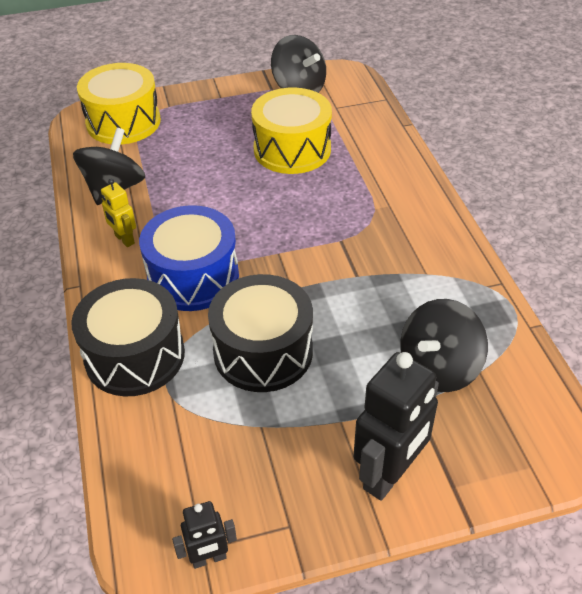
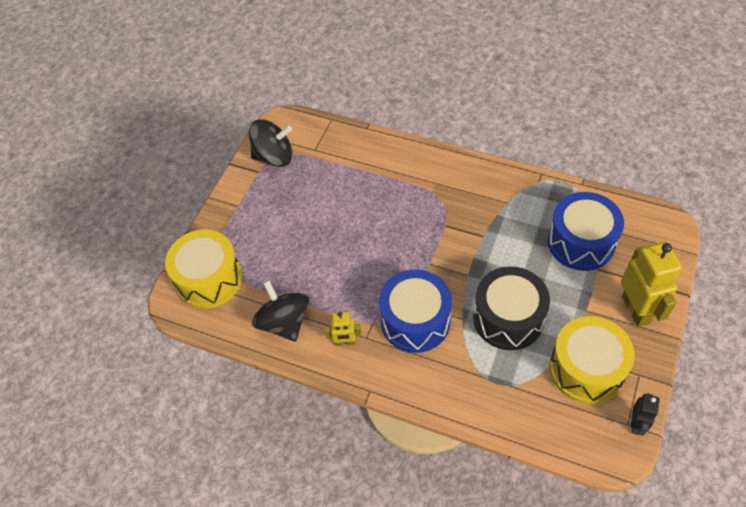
camera: 50 degrees left, 10 degrees up
black drum [71,278,185,396] -> none
yellow drum [251,87,332,174] -> yellow drum moved to [549,316,635,404]
black robot [354,352,439,501] -> yellow robot [621,242,682,327]
black spinning top [400,299,488,392] -> blue drum [548,192,624,271]

